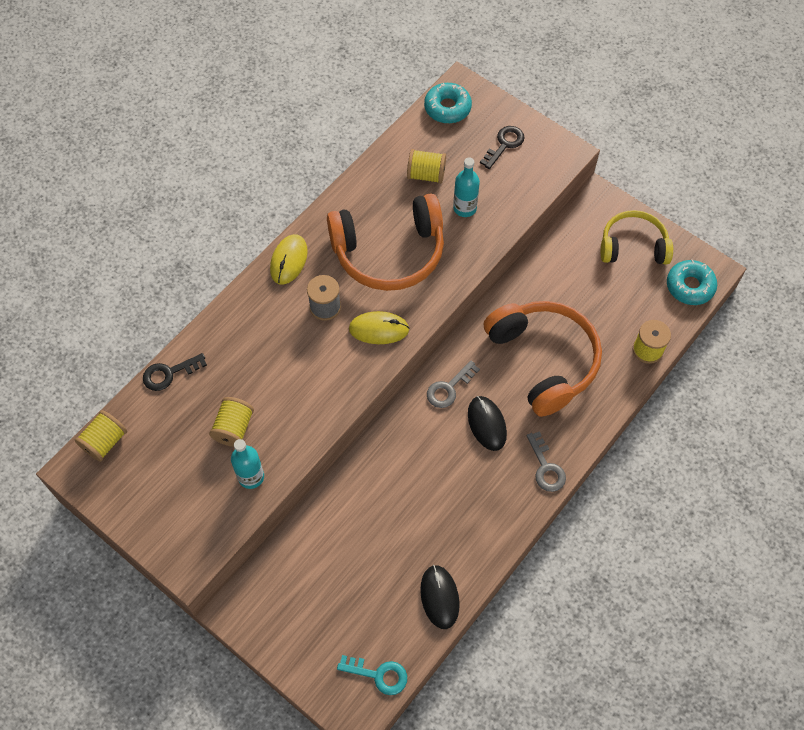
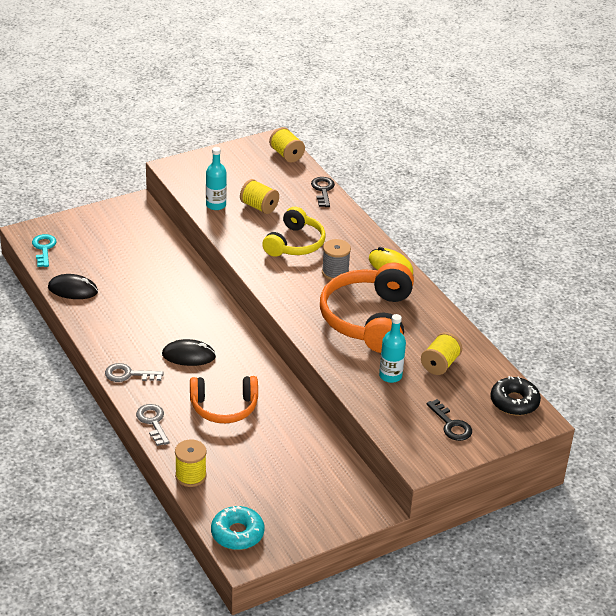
camera: 110 degrees right, 25 degrees down
turquoise key [337,655,407,695] -> turquoise key turned 135 degrees clockwise [32,234,57,267]
yellow mouse [349,311,410,344] -> none
turquoise donut [424,83,472,123] -> black donut [490,376,541,416]
grey key [427,361,480,408] -> grey key moved to [136,404,170,446]
orange headphones [483,301,602,417] -> orange headphones [190,376,258,423], size x0.64
yellow headphones [601,210,673,264] -> yellow headphones moved to [262,207,325,257]

